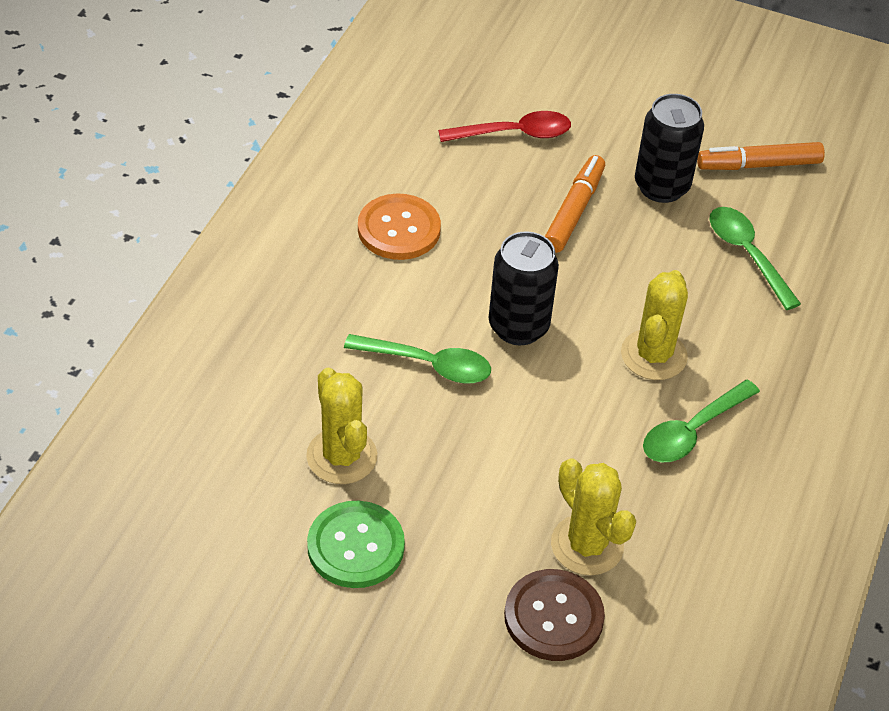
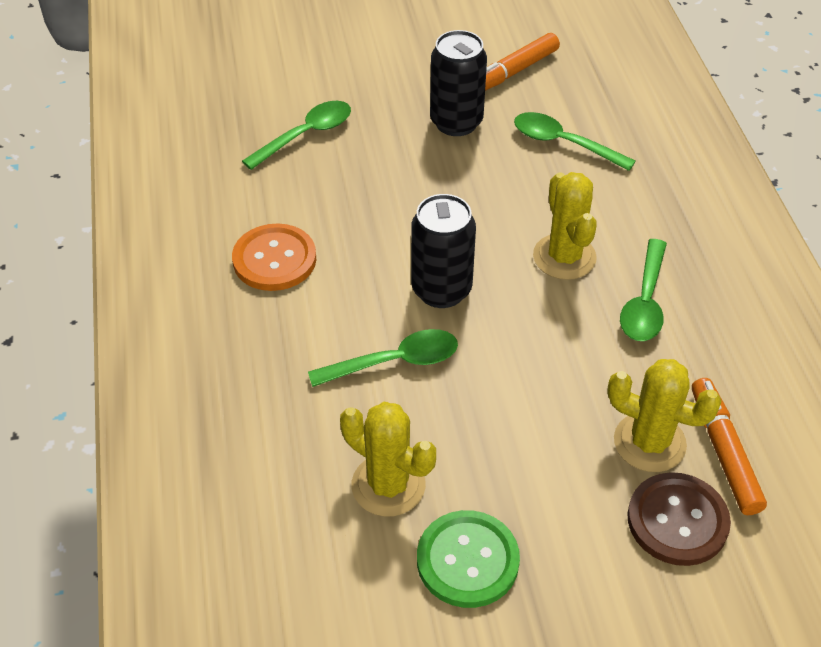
camera: 30 degrees left, 0 degrees up
red spoon [438,111,571,142] -> green spoon [242,101,351,170]
orange marker [545,155,605,253] -> orange marker moved to [692,378,767,515]

